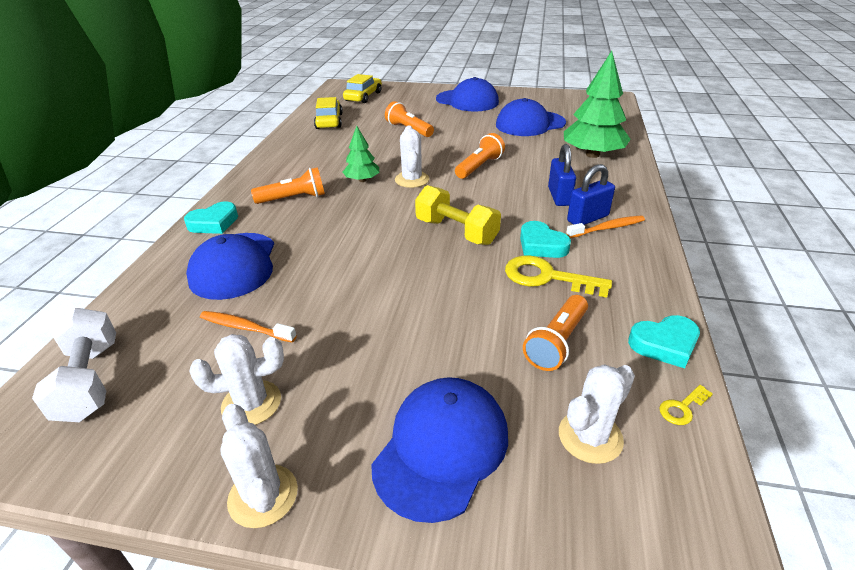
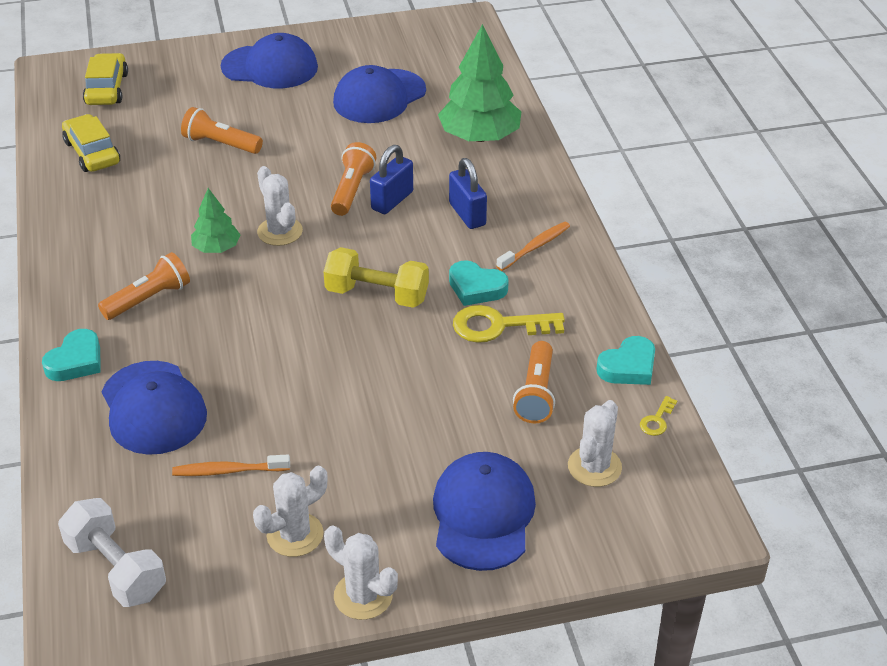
camera: 25 degrees left, 5 degrees up
blue padlock [567,164,615,225] -> blue padlock moved to [370,145,413,214]

